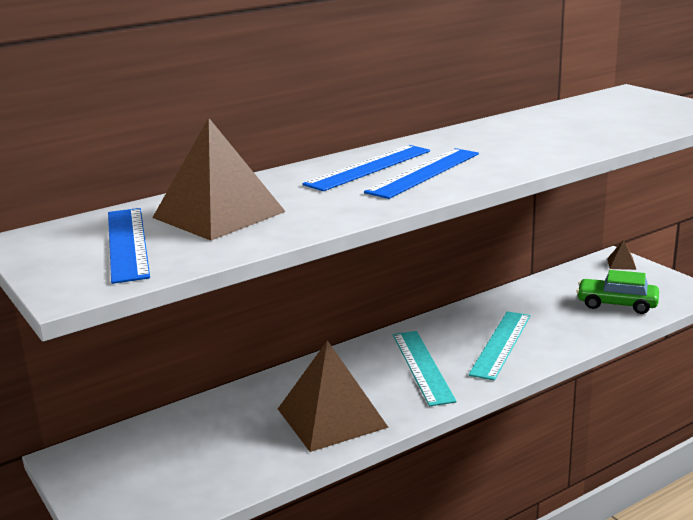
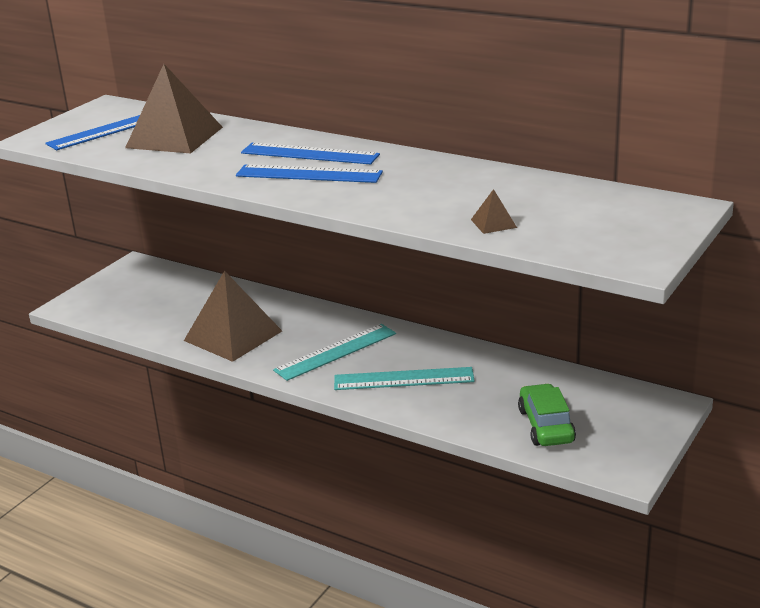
camera: 65 degrees right, 5 degrees up
brown pyramid [607,240,636,270] -> brown pyramid moved to [471,189,517,234]

